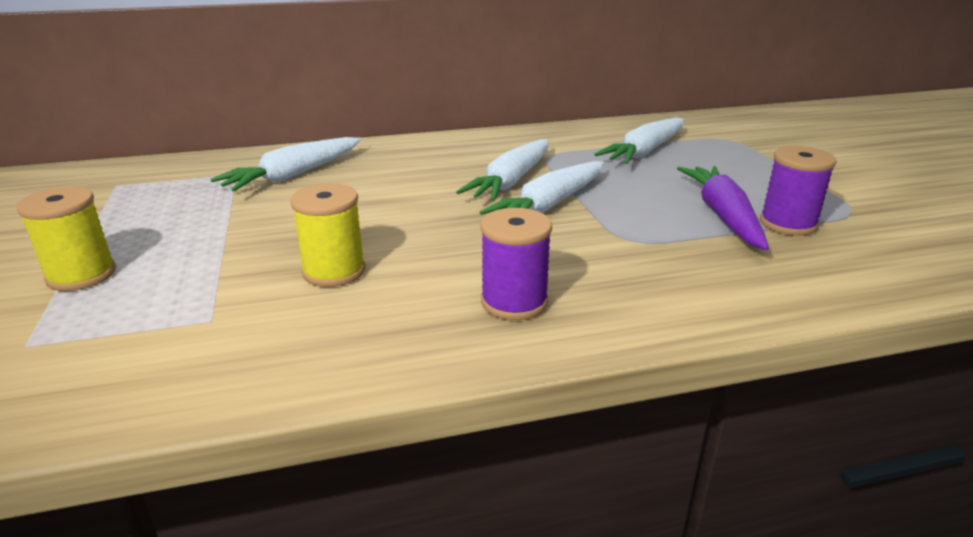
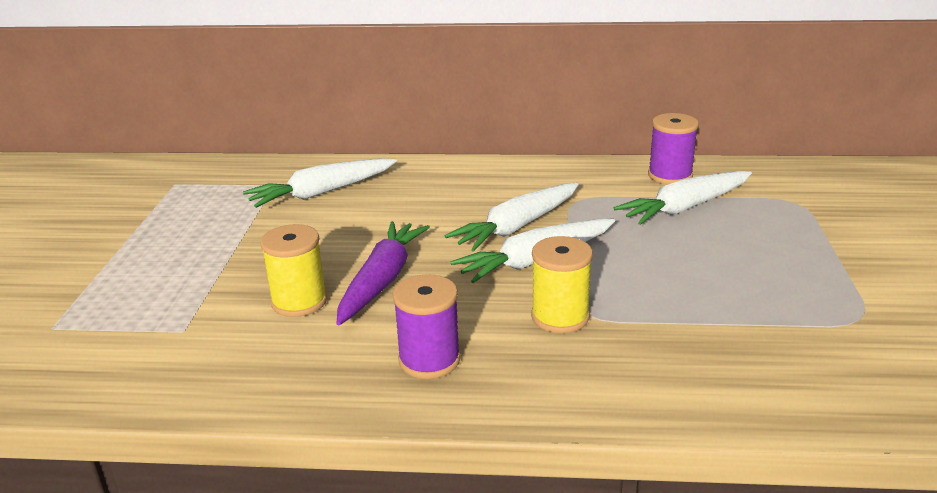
camera: 20 degrees right, 0 degrees up
yellow spool [17,186,116,291] -> yellow spool moved to [531,236,593,333]
purple carrot [677,166,769,250] -> purple carrot moved to [336,221,430,325]
purple spool [760,146,837,236] -> purple spool moved to [648,113,699,184]

